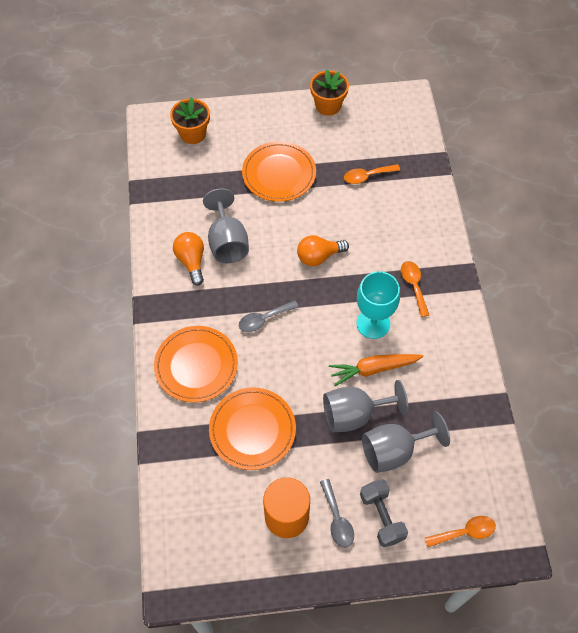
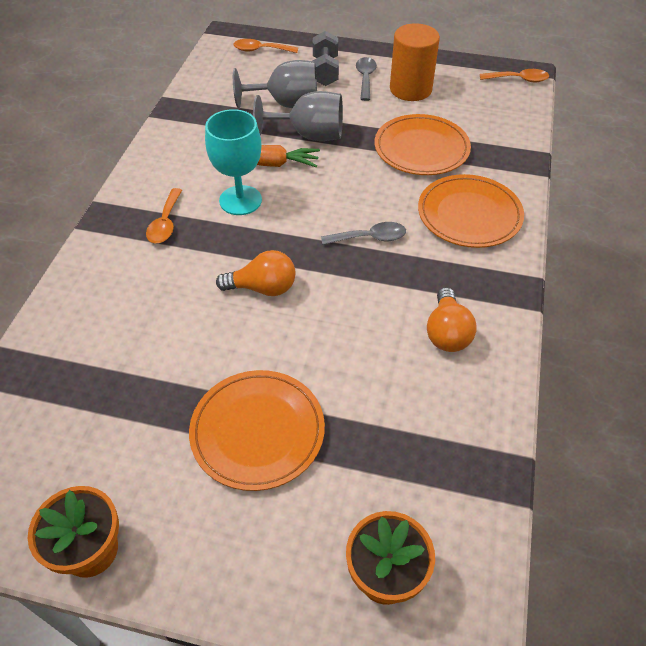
camera: 160 degrees left, 10 degrees down
grey goblet [203,188,249,263] -> none
orange spoon [344,164,400,184] -> orange spoon moved to [480,69,549,82]

